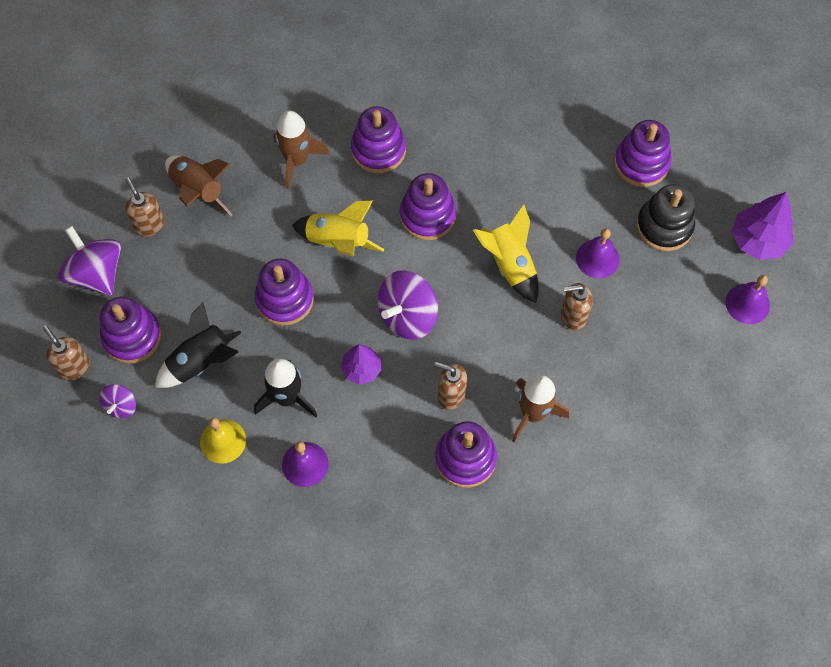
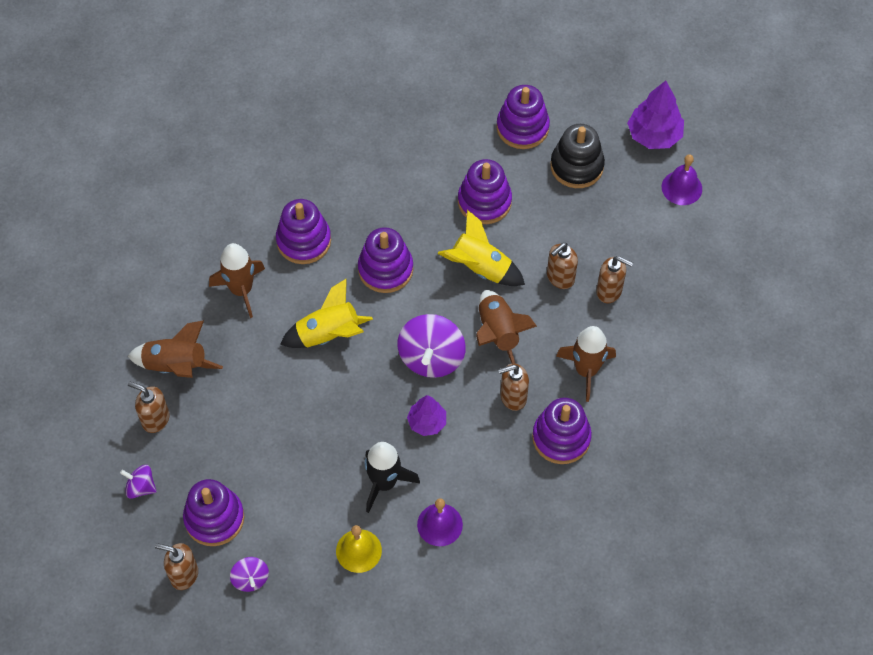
camera: 35 degrees left, 5 degrees down
purple spinning top [58,226,121,296] -> purple spinning top [120,465,157,499], size x0.53
black rocket [155,302,241,388] -> none
purple stacking toy [254,259,314,326] -> purple stacking toy moved to [458,159,512,224]
purple bell [576,228,619,279] -> none
none -> brown rocket [476,290,537,364]
none -> brown soap dispenser [596,256,633,303]

